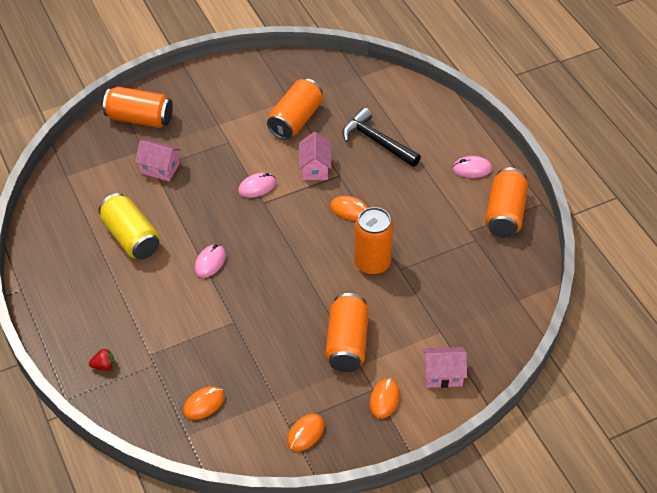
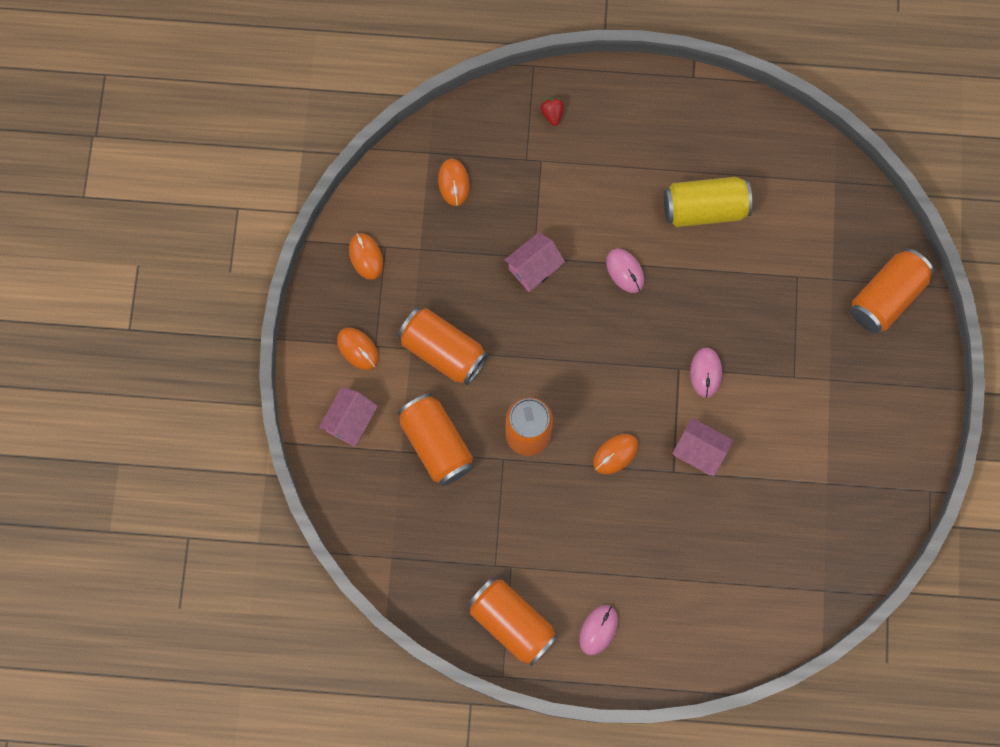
camera: 120 degrees right, 25 degrees up
red strawberry [89,348,115,370] -> red strawberry turned 150 degrees clockwise [540,98,564,126]
pink house [135,140,181,181] -> pink house moved to [504,232,565,292]
orange can [267,79,323,140] -> orange can moved to [398,393,473,486]
black hammer [342,108,421,167] -> none

